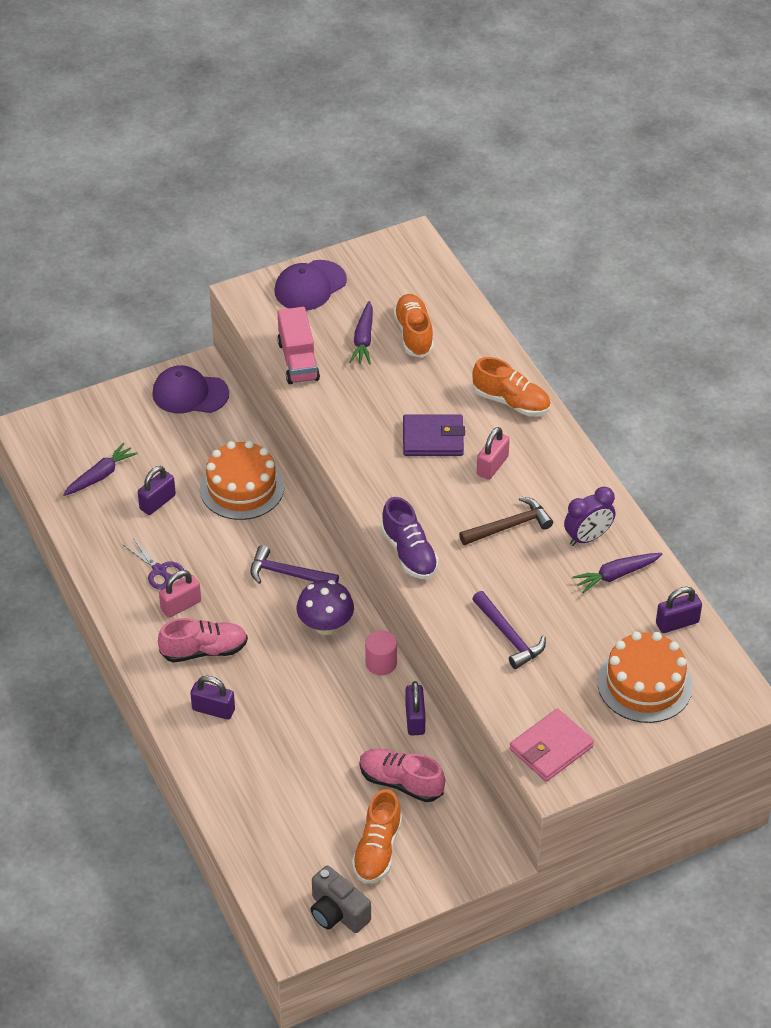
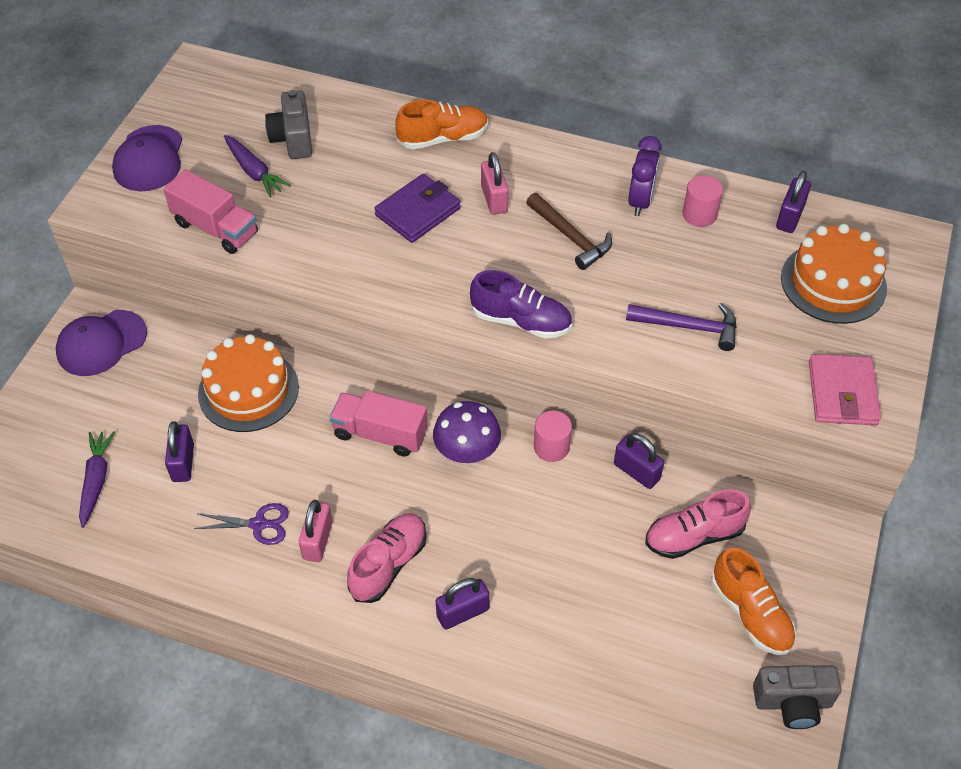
camera: 45 degrees left, 5 degrees up
purple hammer [250,545,339,584] -> pink truck [330,391,428,457]
orange shoe [393,294,434,358] -> grey camera [265,90,312,159]
brown hammer [459,497,553,545] -> brown hammer turned 120 degrees clockwise [526,193,612,270]
purple carrot [572,553,662,593] -> pink cylinder [682,175,723,227]

